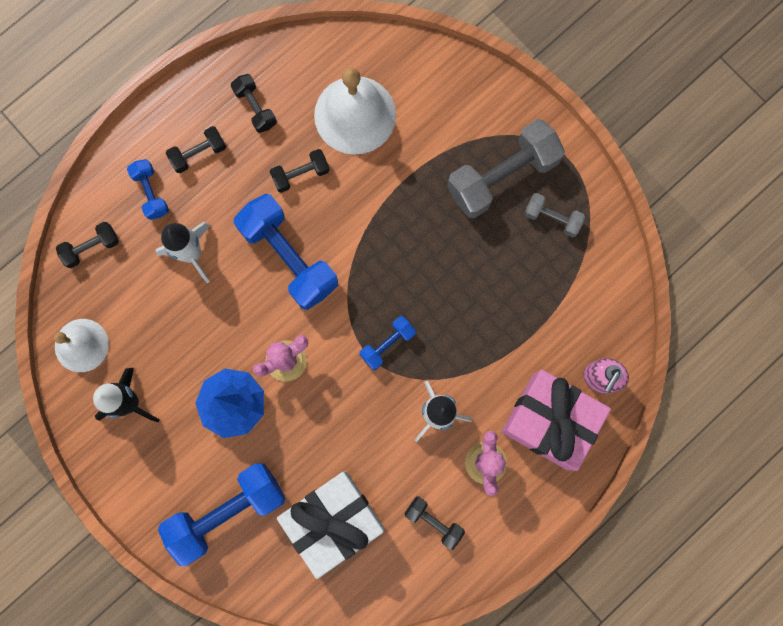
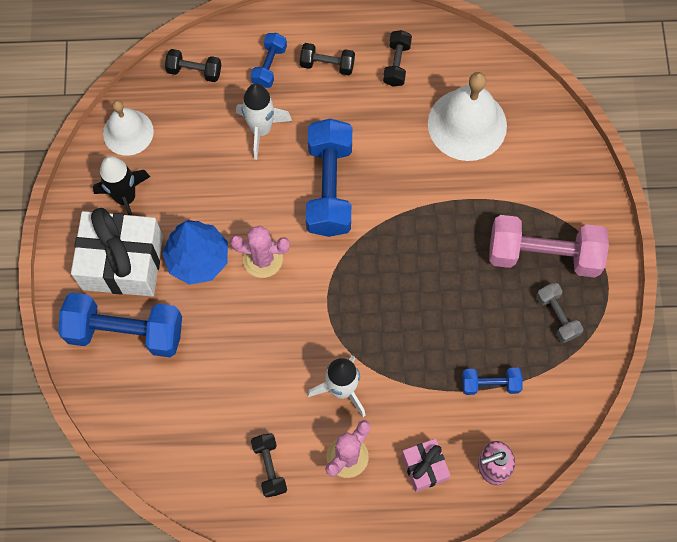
camera: 40 degrees right, 10 degrees down
black dumbbell [269,149,330,193] -> none
white gift [277,471,384,579] -> white gift moved to [71,208,163,296]
blue dumbbell [359,316,416,370] -> blue dumbbell moved to [462,368,523,395]
grey dumbbell [447,119,565,218] -> pink dumbbell [489,215,609,278]
pink gift [501,369,611,471] -> pink gift [401,438,451,492], size x0.51

